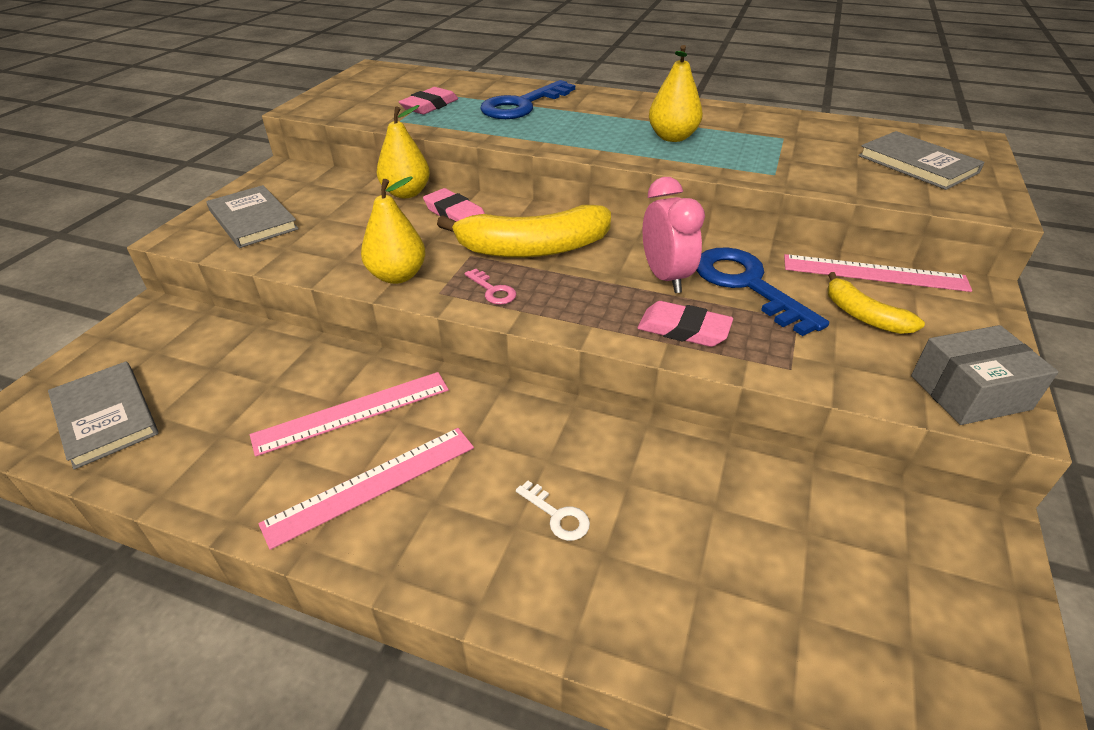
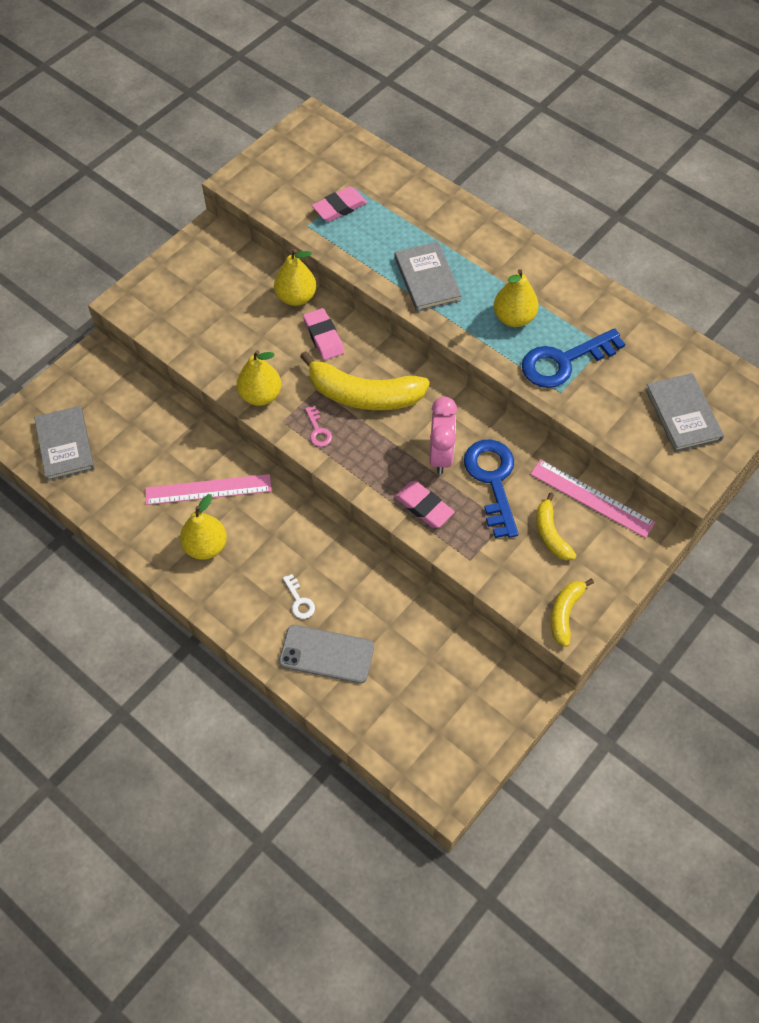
camera: 20 degrees right, 20 degrees up
grey book [207,185,299,248] -> grey book moved to [395,242,462,312]
pink ruler [258,428,474,550] -> yellow pear [180,494,227,560]
blue key [480,80,575,119] -> blue key moved to [522,328,625,388]
grey box [911,325,1058,425] -> yellow banana [551,579,594,647]
none -> grey phone [279,625,374,684]

